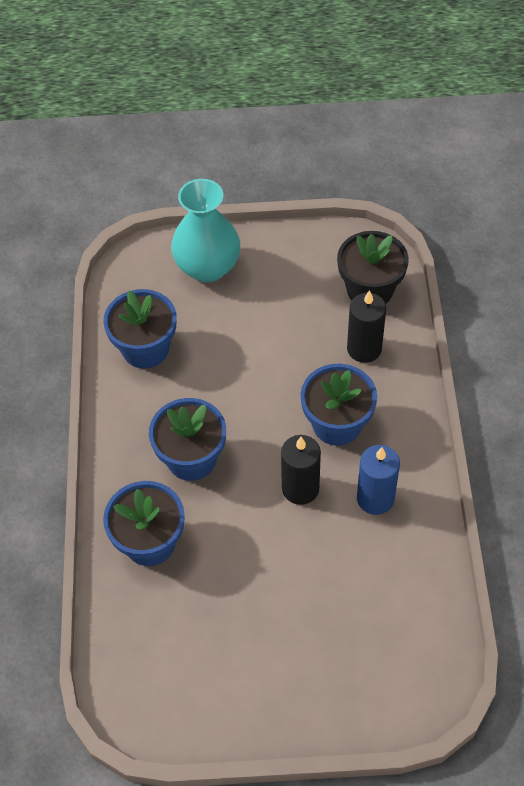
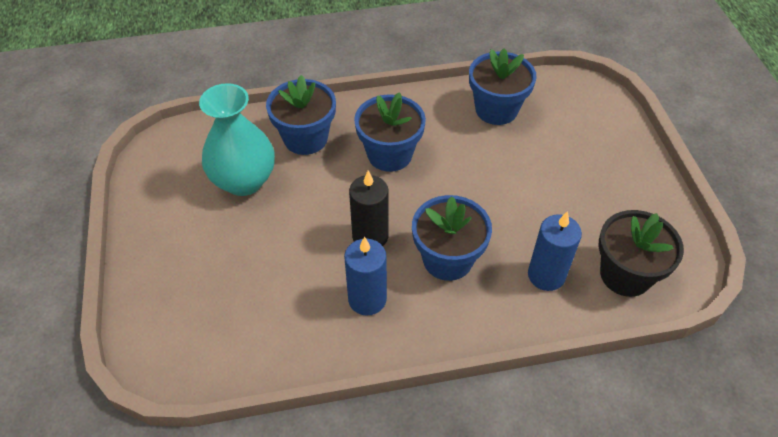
camera: 80 degrees right, 5 degrees down
turquoise vase [171,179,240,282] -> turquoise vase moved to [199,83,275,196]
black candle [347,290,386,363] -> blue candle [528,211,582,291]

